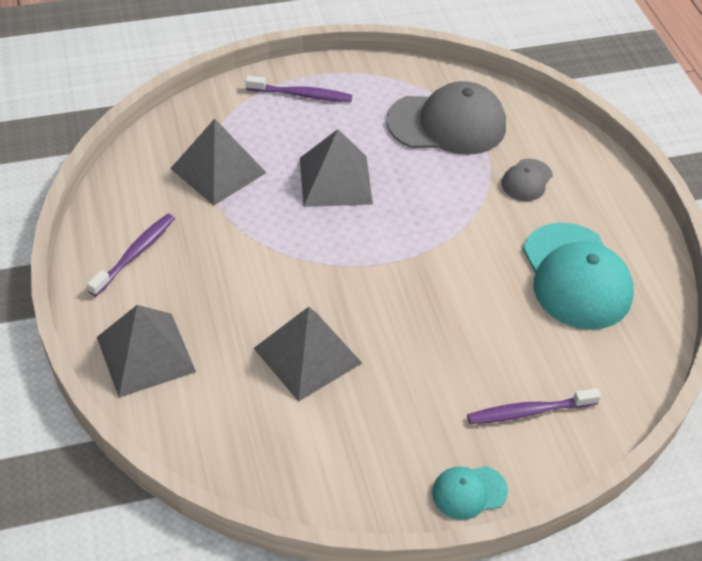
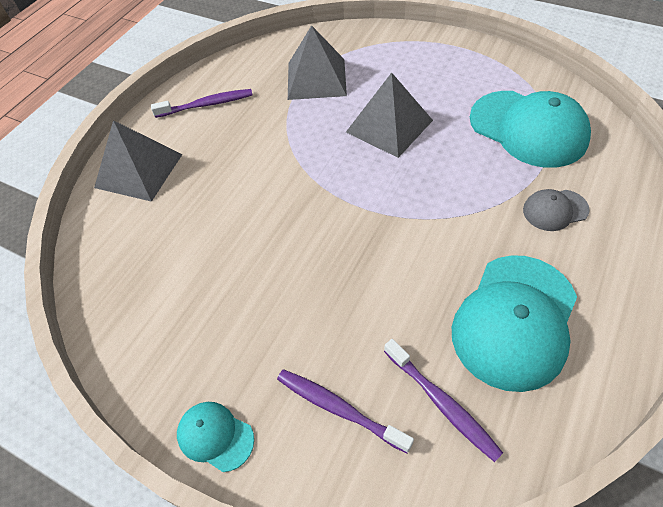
camera: 50 degrees right, 5 degrees up
purple toothbrush [246,76,352,102] -> purple toothbrush moved to [384,339,503,462]
grey pyramid [254,307,362,402] -> none
grey cap [386,81,506,155] -> turquoise cap [470,91,591,168]

